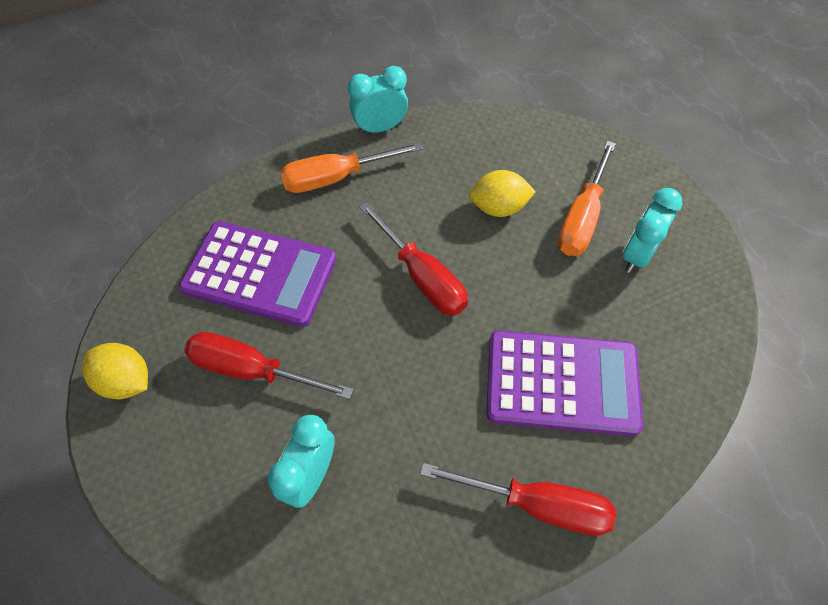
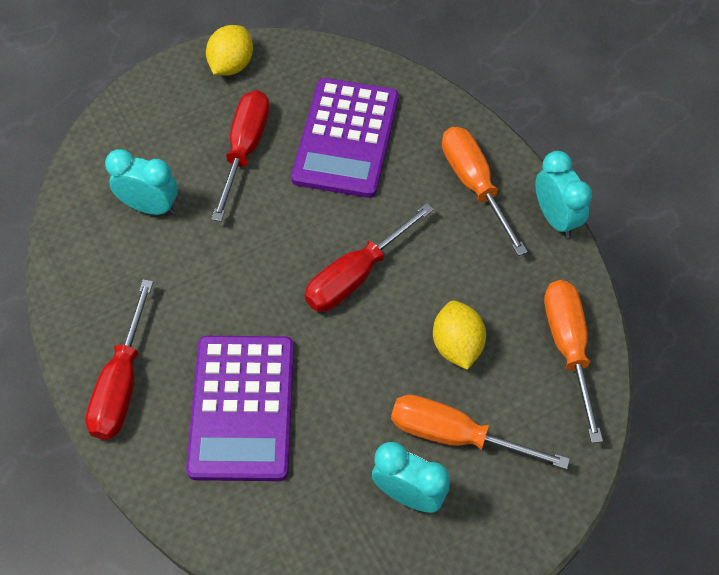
camera: 85 degrees right, 0 degrees up
none -> orange screwdriver [544,280,603,443]

